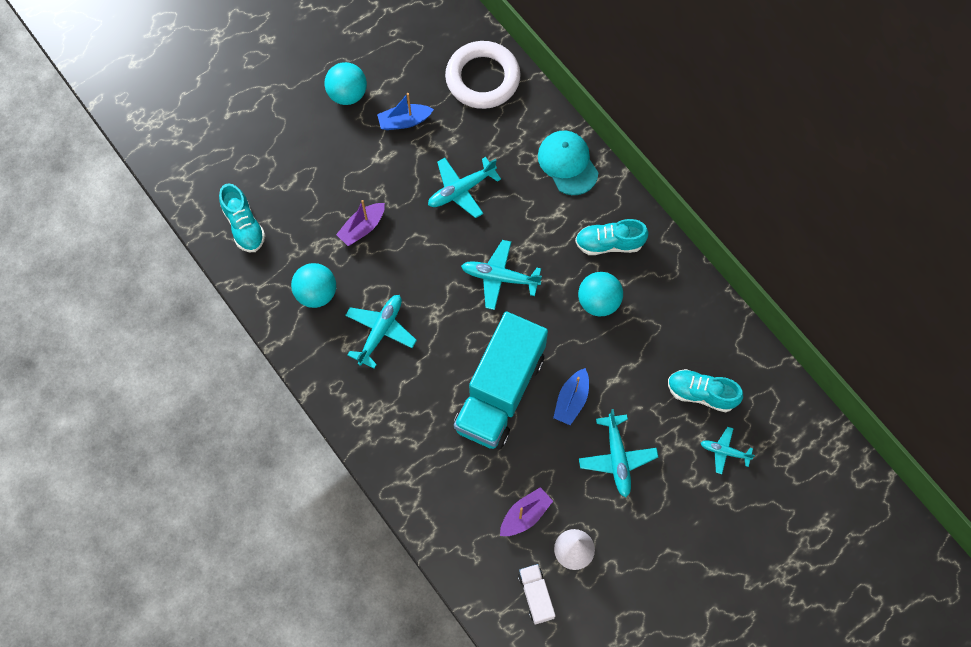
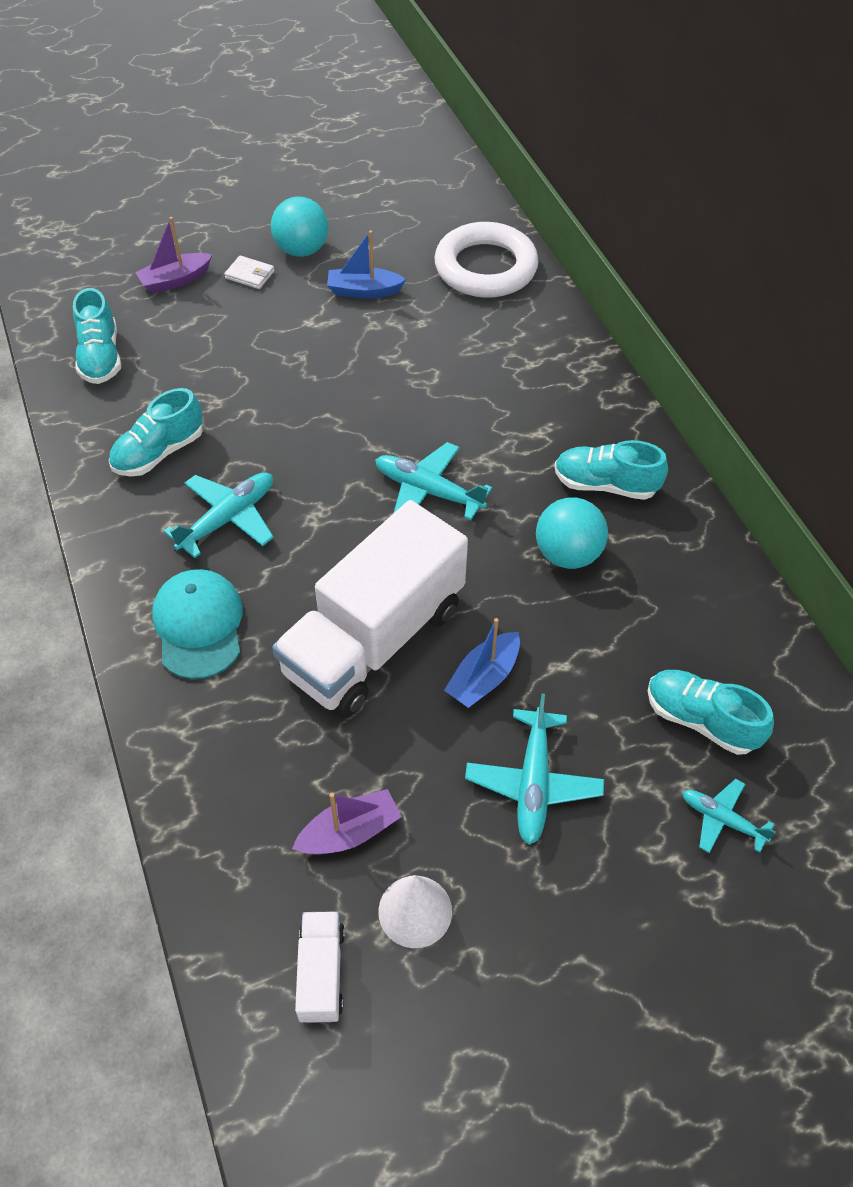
camera: 15 degrees right, 15 degrees down
turquoise ball [291,263,336,308] -> turquoise shoe [109,388,203,476]
purple boat [336,200,385,246] -> purple boat moved to [135,217,212,294]
turquoise plane [428,157,501,218] -> none
turquoise truck [453,311,548,449] -> white truck [272,500,468,717]
turquoise cap [538,131,598,195] -> turquoise cap moved to [152,569,243,679]
none -> white wallet [224,255,275,289]

